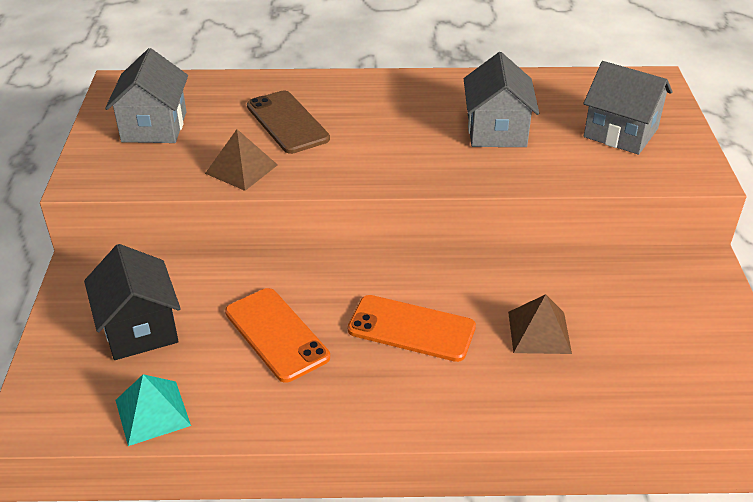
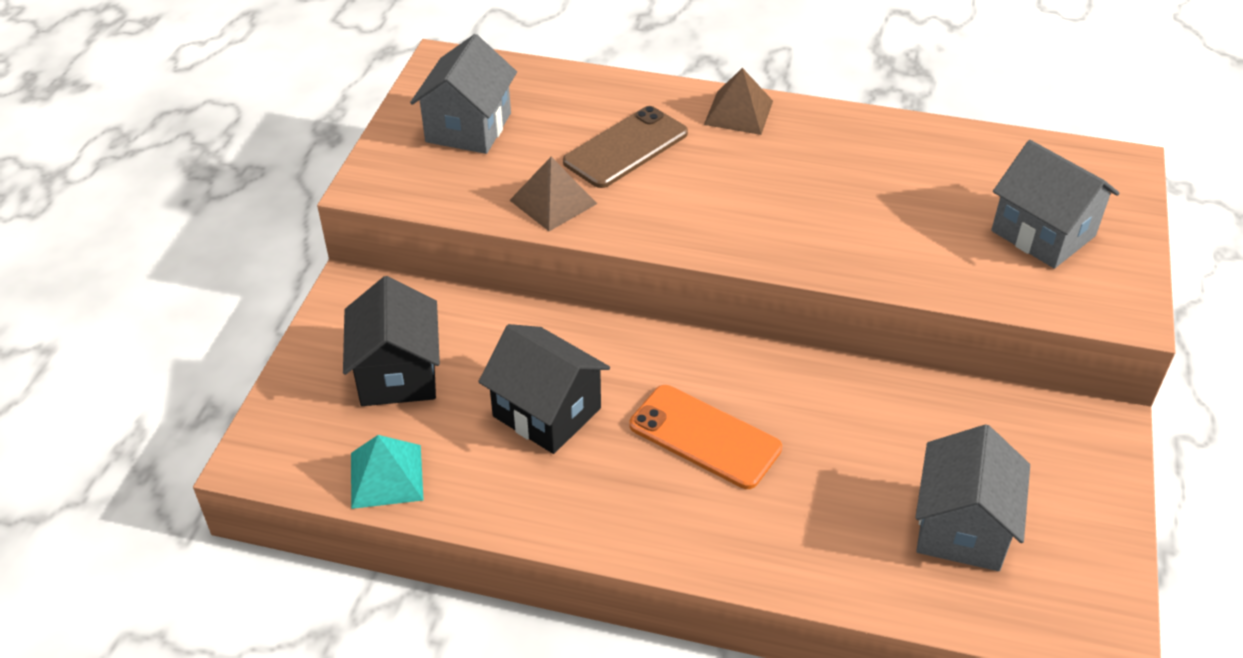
camera: 15 degrees right, 5 degrees up
orange phone [225,288,330,383] -> black house [478,324,610,454]
brown phone [247,90,330,154] -> brown phone turned 60 degrees clockwise [563,106,688,188]
grey house [464,52,539,147] -> grey house moved to [915,424,1030,571]
brown pyramid [508,294,572,354] -> brown pyramid moved to [704,68,773,135]

